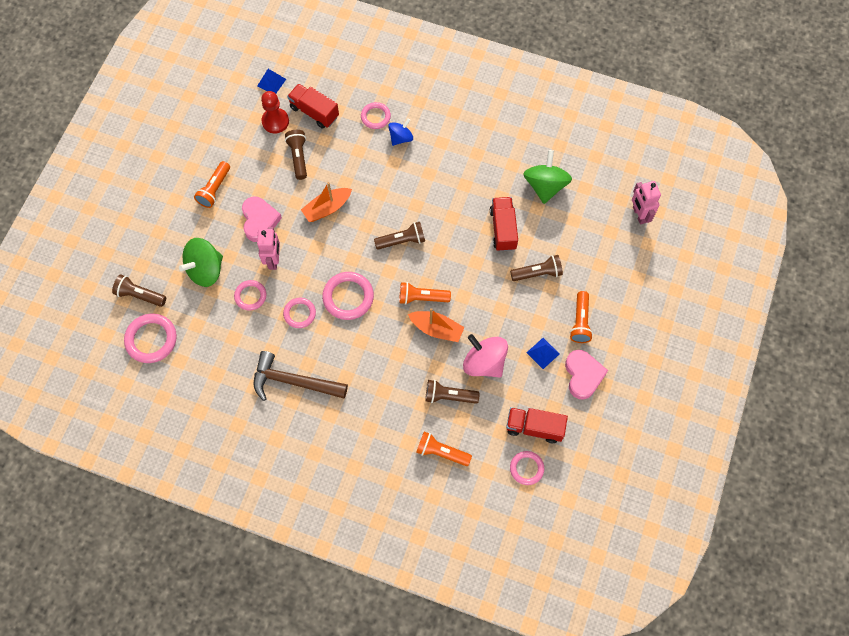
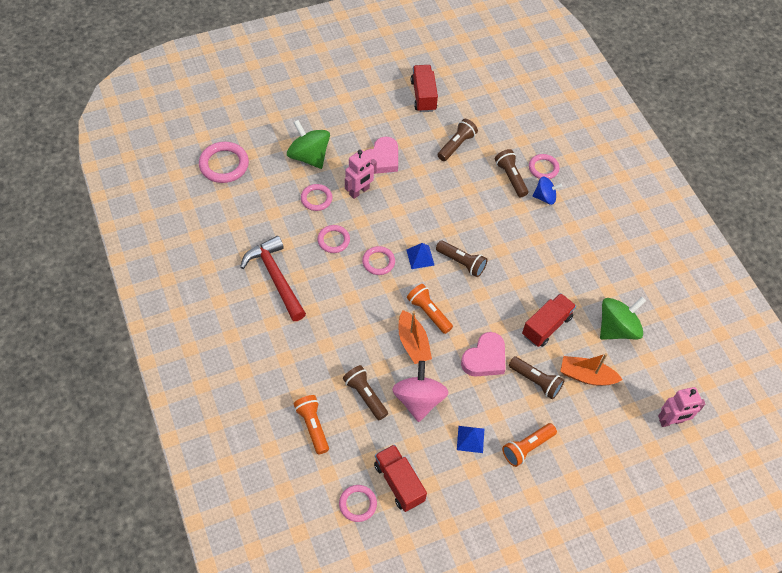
camera: 45 degrees right, 10 degrees down
brown flashlight [112,274,166,307] -> brown flashlight moved to [495,149,528,197]
green spinning top [179,238,223,287] -> green spinning top turned 45 degrees clockwise [287,120,330,169]
orange flashlight [194,161,230,208] -> none
brown hammer [254,351,348,401] -> red hammer [240,236,306,321]
blue pyramid [257,69,286,94] -> blue pyramid moved to [407,243,434,269]
red pawn [261,91,289,133] -> none
red truck [287,84,339,129] -> red truck moved to [411,65,438,112]
orange boat [301,182,352,222] -> orange boat moved to [560,353,623,386]
pink ring [322,272,374,320] -> pink ring [362,246,395,275], size x0.63
pink heart [565,350,608,400] -> pink heart moved to [461,332,506,377]
pink robot [632,181,661,225] -> pink robot turned 135 degrees counterclockwise [658,387,705,427]

